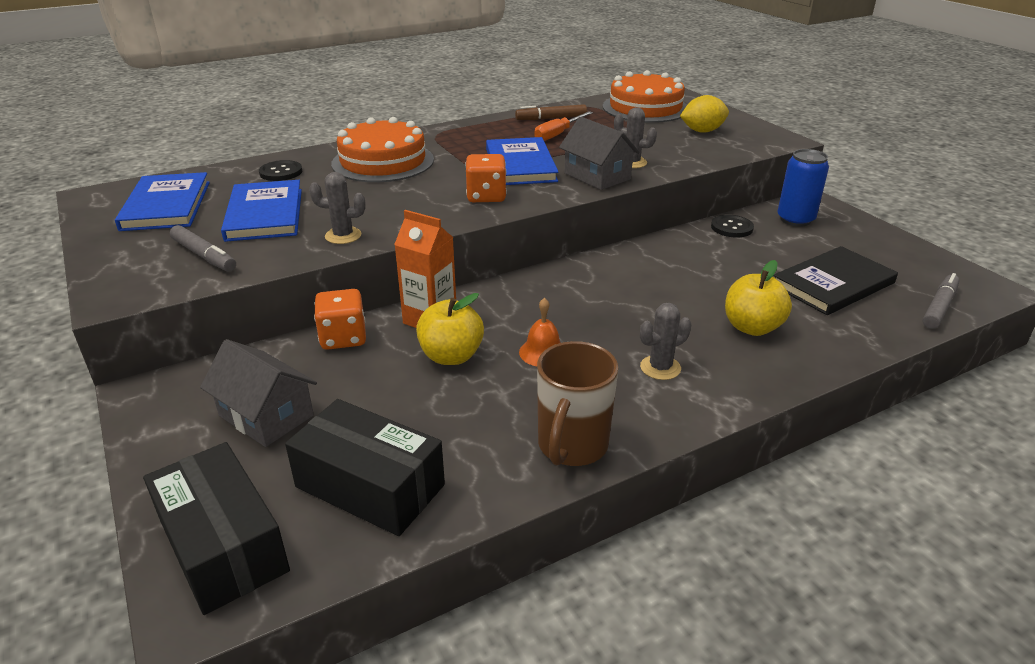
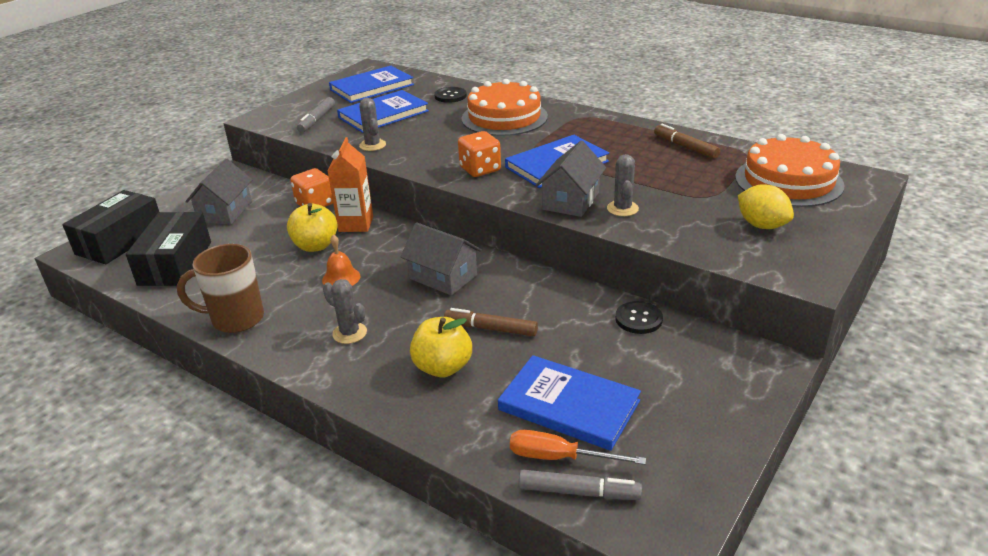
camera: 65 degrees right, 0 degrees up
orange screwdriver [534,111,593,141] -> orange screwdriver moved to [510,430,646,465]
black book [774,246,898,315] -> blue book [498,355,641,451]
blue can [777,149,829,226] -> none
none -> grey house [401,222,482,296]
none -> brown marker [444,308,538,336]

